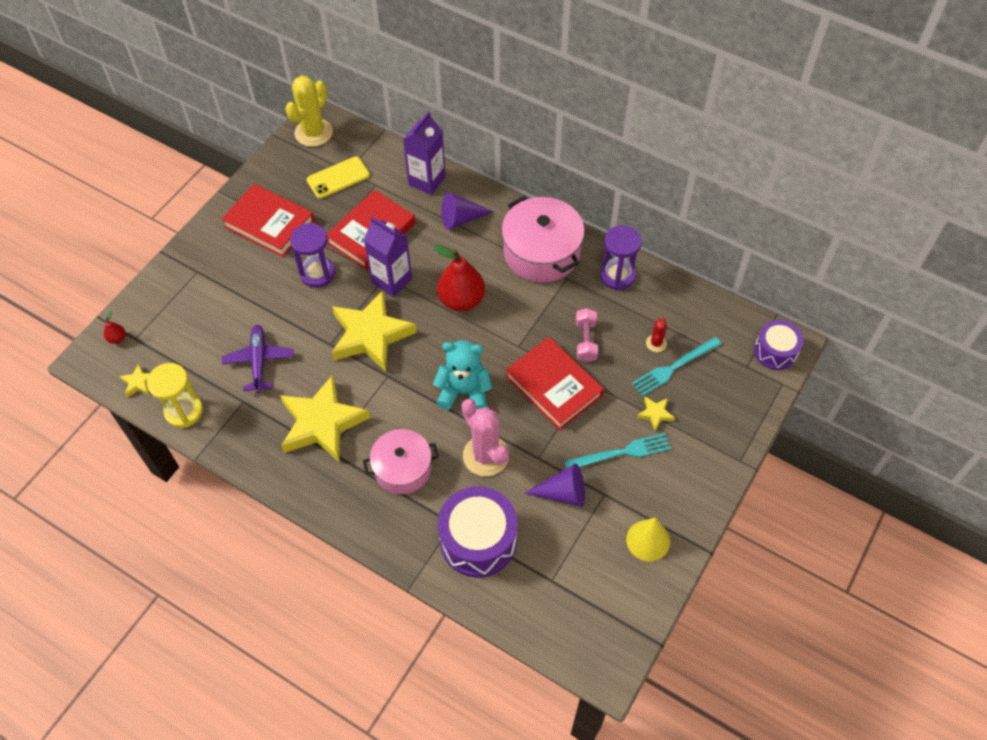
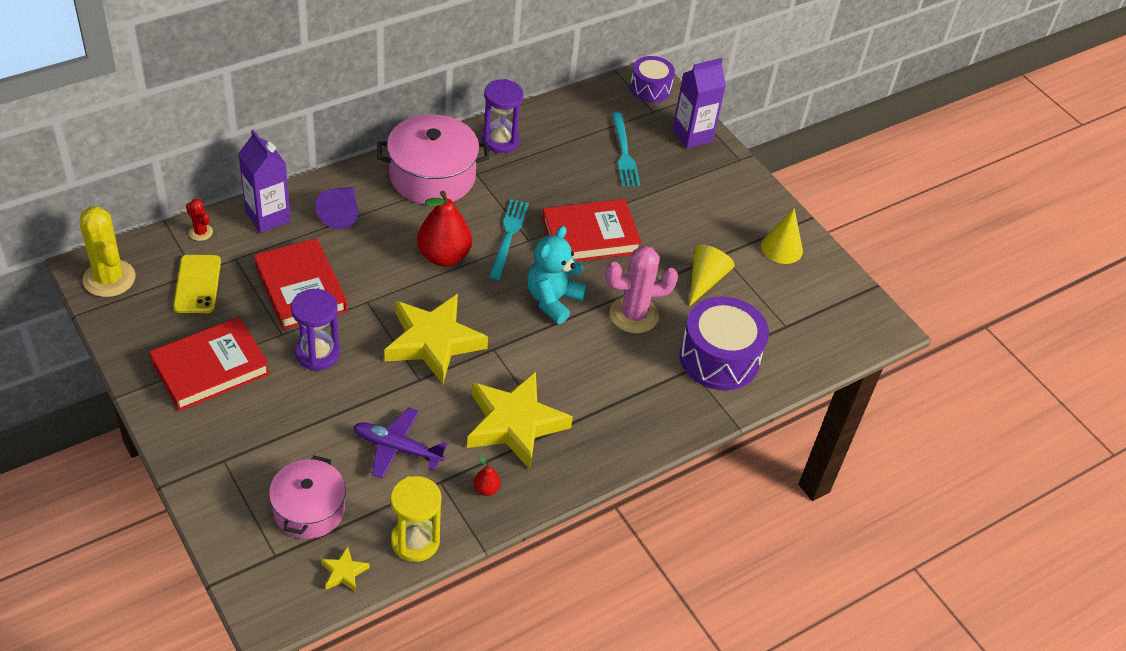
camera: 70 degrees left, 10 degrees down
red pear [104,310,125,344] -> red pear moved to [474,455,501,496]
pink pot [363,429,439,494] -> pink pot moved to [269,456,346,539]
purple carton [364,216,412,297] -> purple carton moved to [672,58,726,149]
purple cone [524,464,585,507] -> yellow cone [689,245,735,306]
turquoise fork [564,433,671,468] -> turquoise fork moved to [489,199,529,280]
pink dumbbell [576,308,598,362] -> none
yellow star [637,397,675,431] -> none
red cactus [646,318,667,352] -> red cactus moved to [186,199,213,241]

